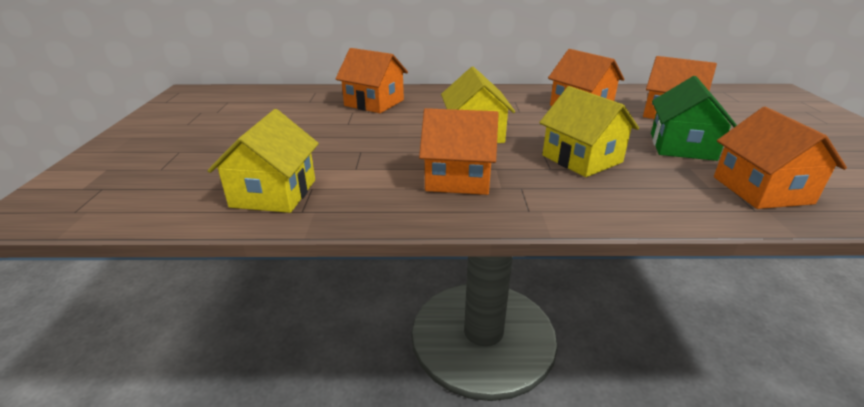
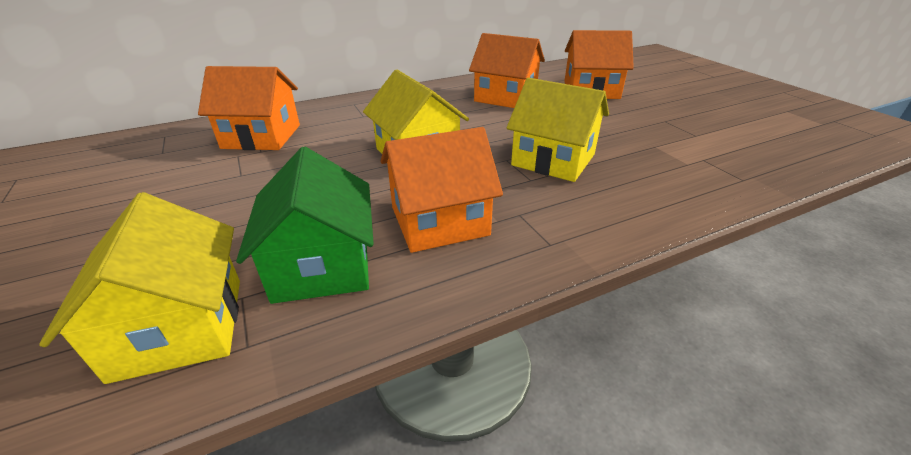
camera: 25 degrees left, 5 degrees up
green house [651,76,737,161] -> green house moved to [236,147,374,304]
orange house [714,107,847,209] -> none

